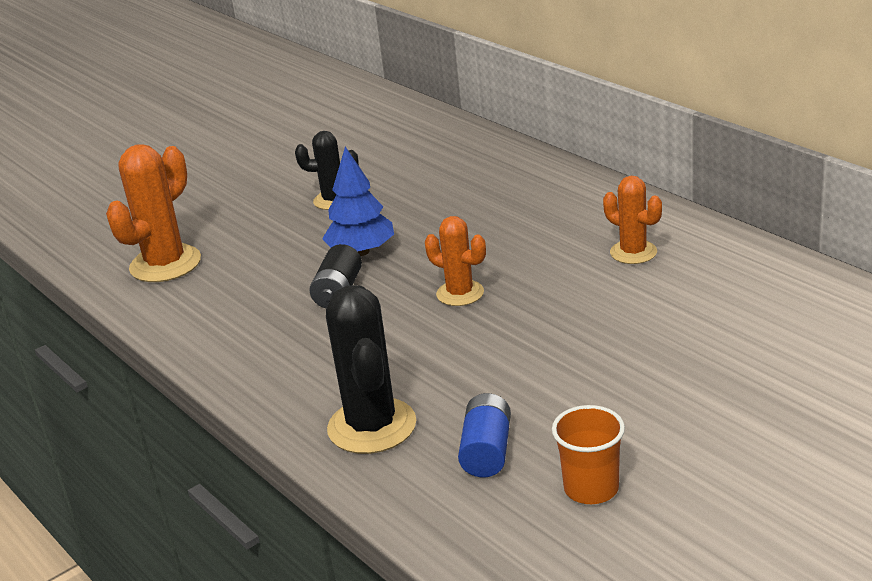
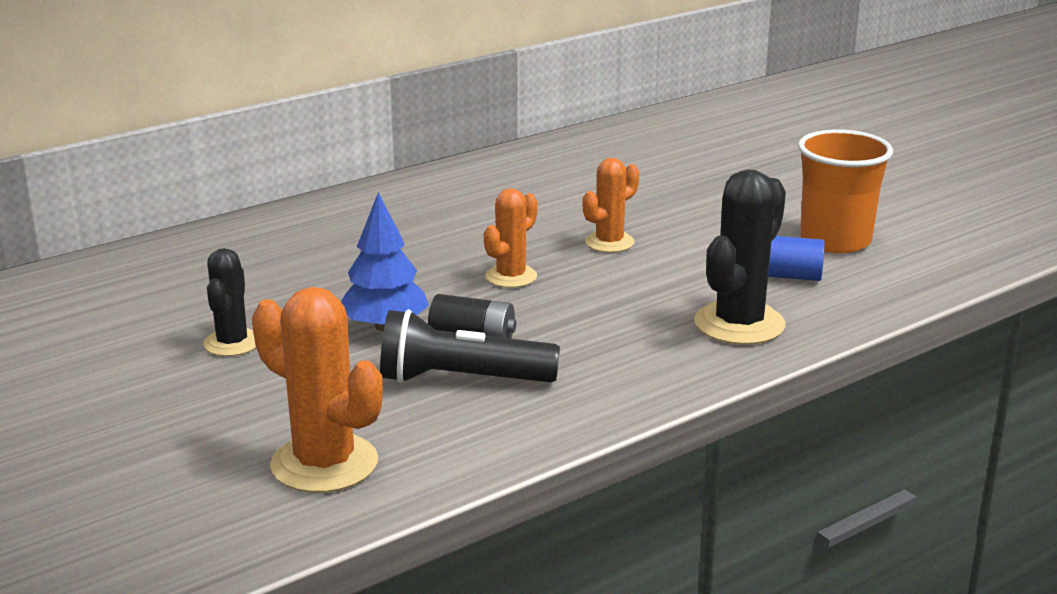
camera: 90 degrees left, 5 degrees down
black cactus [326,285,416,454] -> black cactus turned 45 degrees counterclockwise [694,169,786,345]
orange cup [552,405,625,504] -> orange cup [798,129,893,253], size x1.57
orange cactus [603,176,662,264] -> orange cactus moved to [582,158,639,253]
none -> black flashlight [380,309,560,383]

